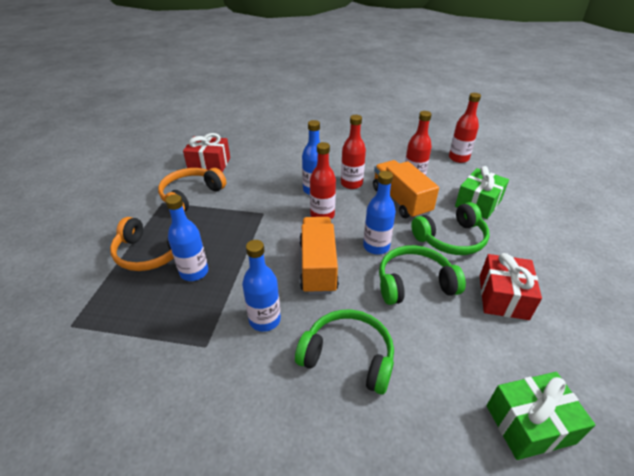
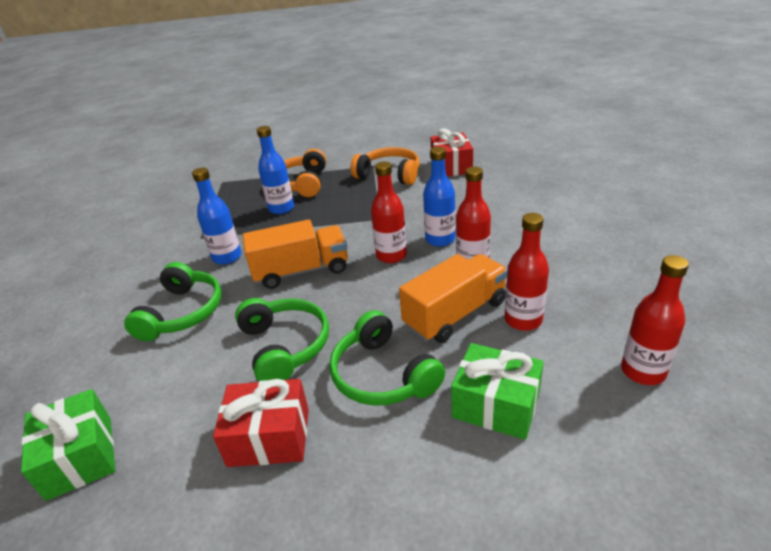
camera: 80 degrees right, 5 degrees down
blue bottle [363,171,396,254] -> none

